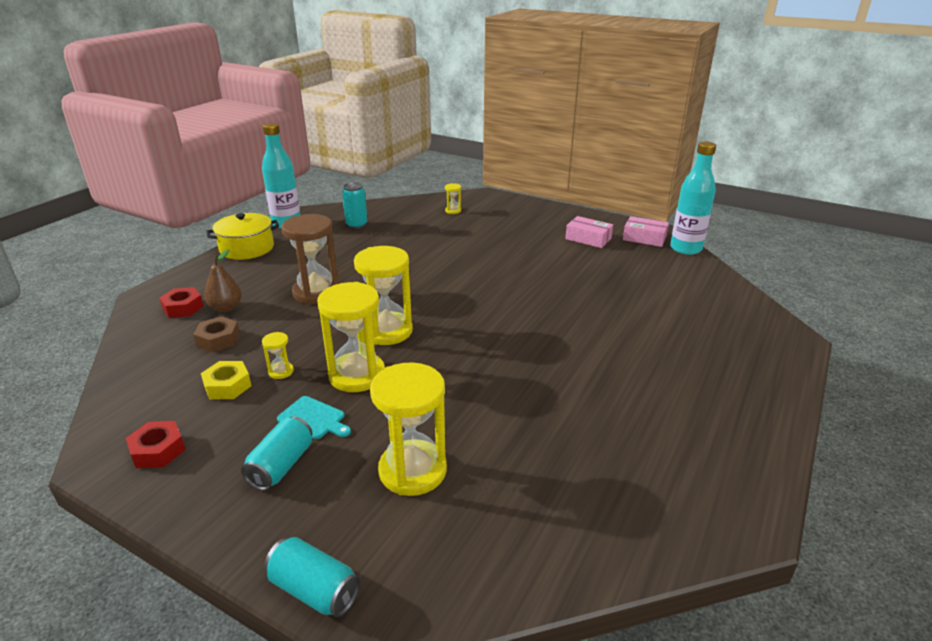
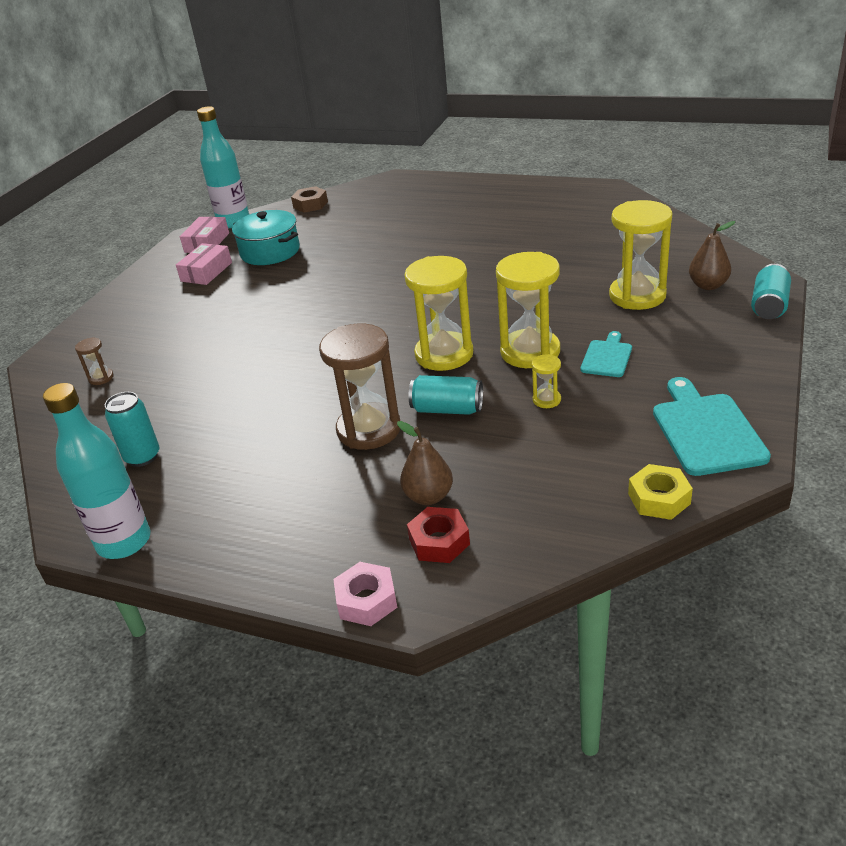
camera: 95 degrees left, 5 degrees up
red nut [126,421,186,468] -> turquoise cutting board [653,377,771,476]
brown nut [193,316,240,352] -> brown nut moved to [291,186,328,213]
yellow nut [201,361,251,399] -> yellow nut moved to [628,464,693,520]
yellow pot [206,213,279,260] -> none
turquoise can [241,416,312,490] -> turquoise can moved to [409,375,483,415]
yellow hourglass [445,183,461,214] -> brown hourglass [75,337,114,385]
none -> turquoise pot [232,210,300,265]
none -> pink nut [333,562,397,626]
none -> brown pear [689,221,736,290]

